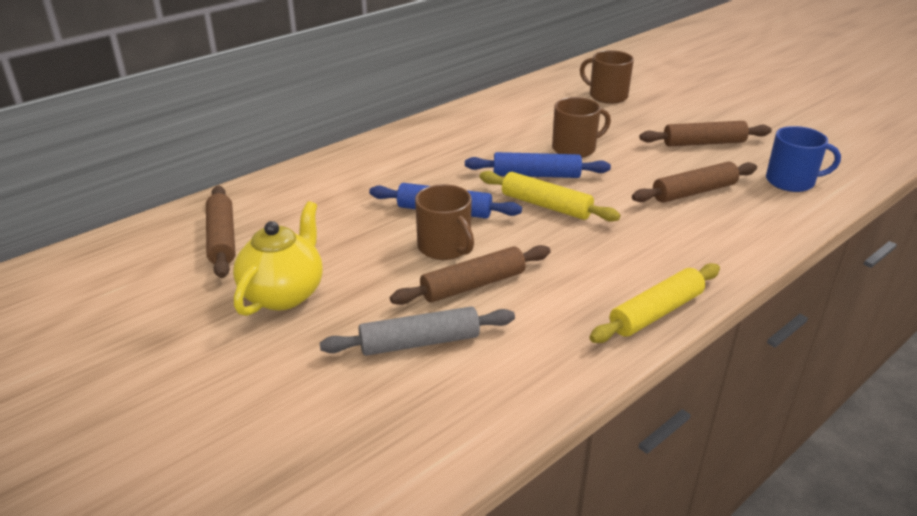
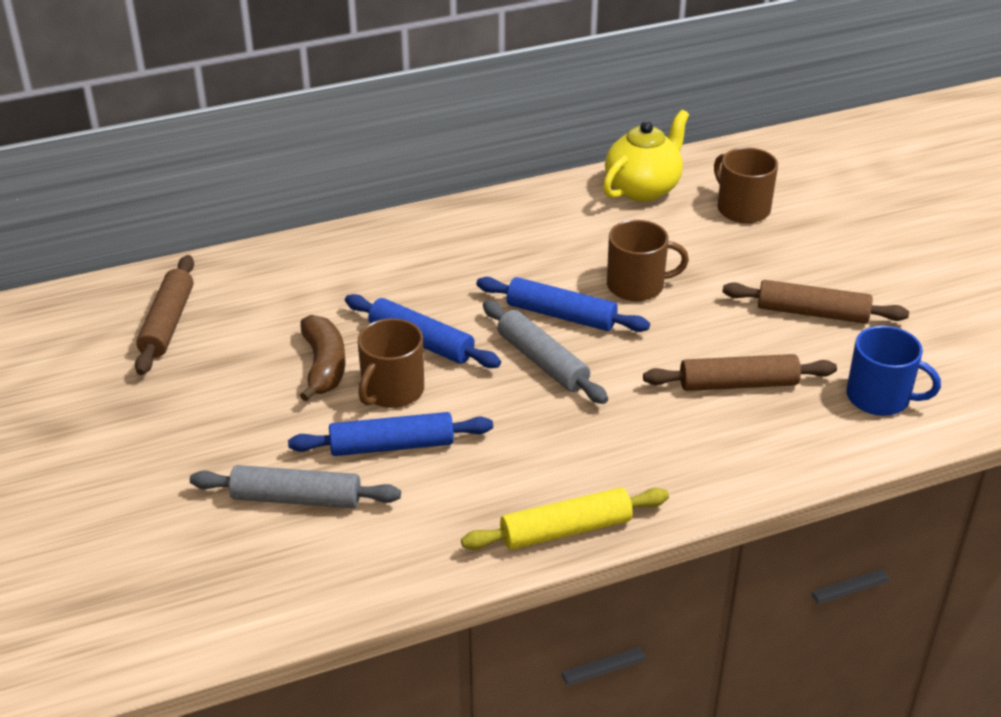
camera: 20 degrees right, 5 degrees up
yellow teapot [233,201,323,316] -> yellow teapot moved to [603,110,689,202]
brown rolling pin [390,245,550,305] -> blue rolling pin [288,412,493,456]
brown mug [415,184,474,260] -> brown mug turned 45 degrees clockwise [358,318,424,408]
yellow rolling pin [480,171,621,222] -> grey rolling pin [483,300,608,404]
none -> brown banana [300,315,346,402]

